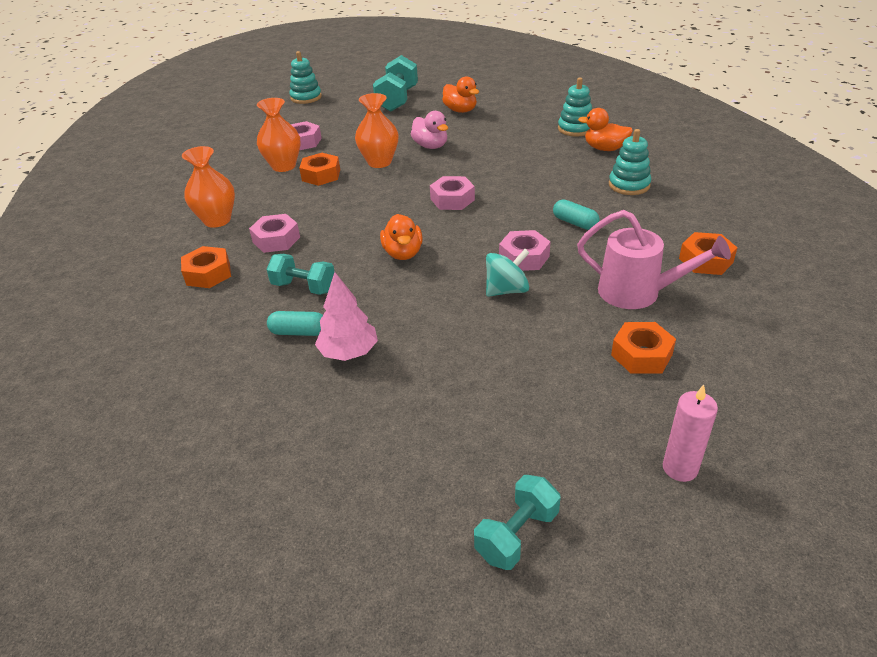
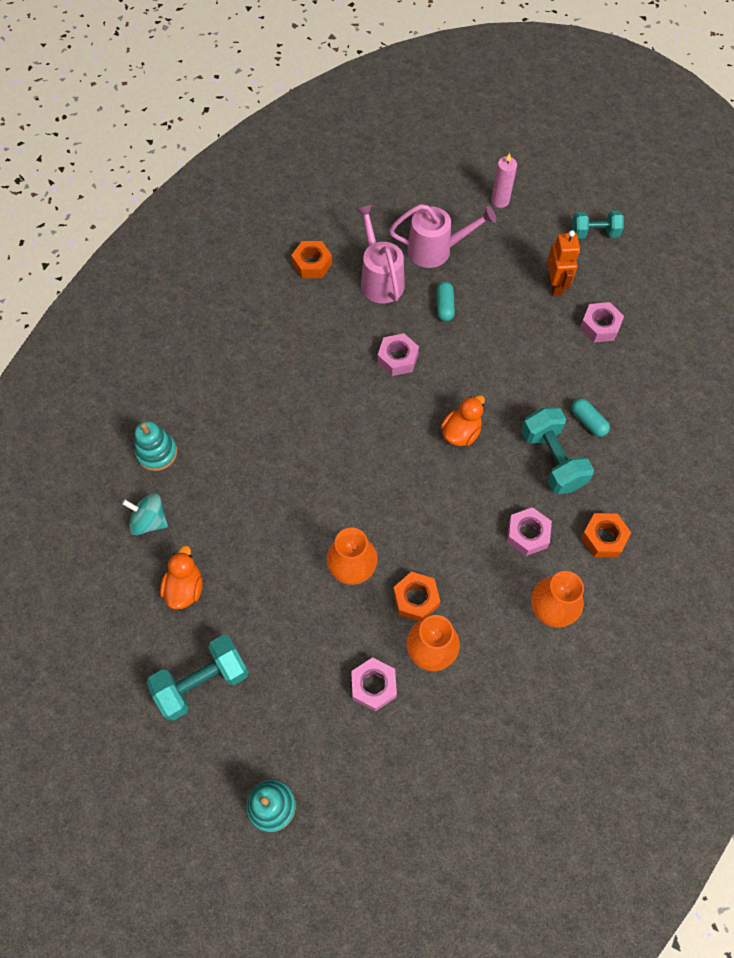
camera: 135 degrees left, 25 degrees up
turquoise dumbbell [266,254,334,295] -> turquoise dumbbell [521,407,594,494], size x1.52
pink tree [315,272,378,361] -> none
pink duck [411,111,448,149] -> none
pink nut [430,176,475,210] -> pink nut moved to [580,302,624,342]
turquoise spinning top [486,249,530,297] -> turquoise spinning top moved to [122,493,168,535]
turquoise capsule [553,200,600,230] -> turquoise capsule moved to [436,282,455,322]
orange duck [578,108,633,151] -> none
turquoise stacking toy [609,129,651,195] -> none
orange nut [611,322,676,374] -> pink watering can [389,204,496,268]
none -> orange robot [547,230,580,296]

